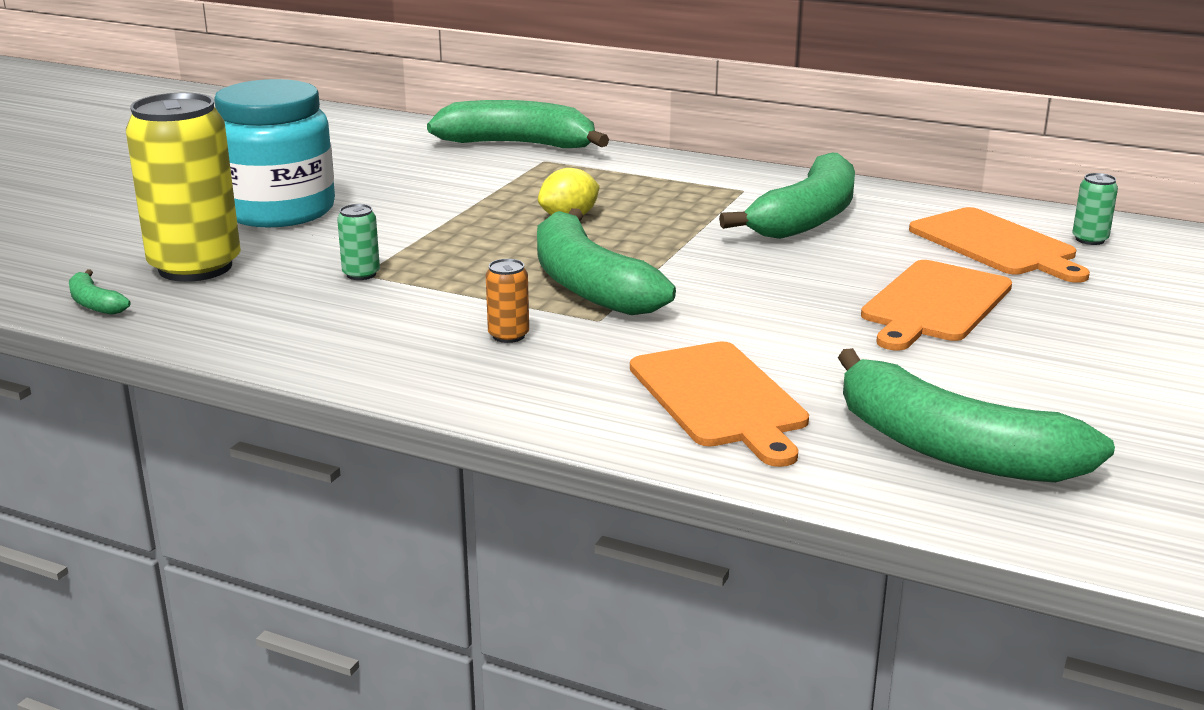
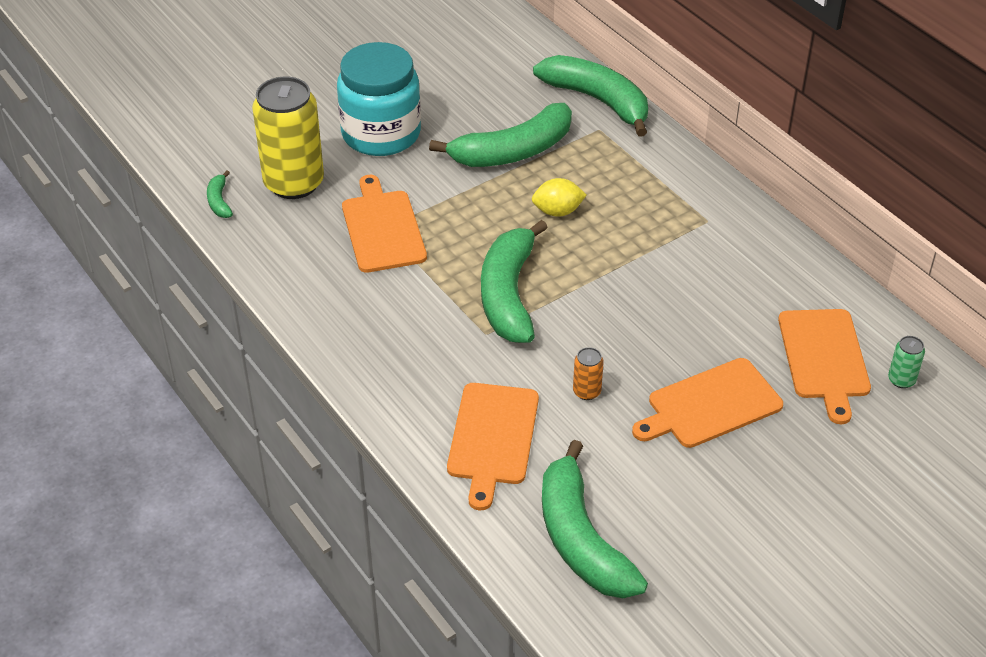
camera: 30 degrees right, 20 degrees up
green can [337,204,380,280] -> orange cutting board [342,175,427,273]
orange can [486,259,529,343] -> orange can moved to [573,347,604,400]
green banana [719,153,855,239] -> green banana moved to [429,103,572,167]

